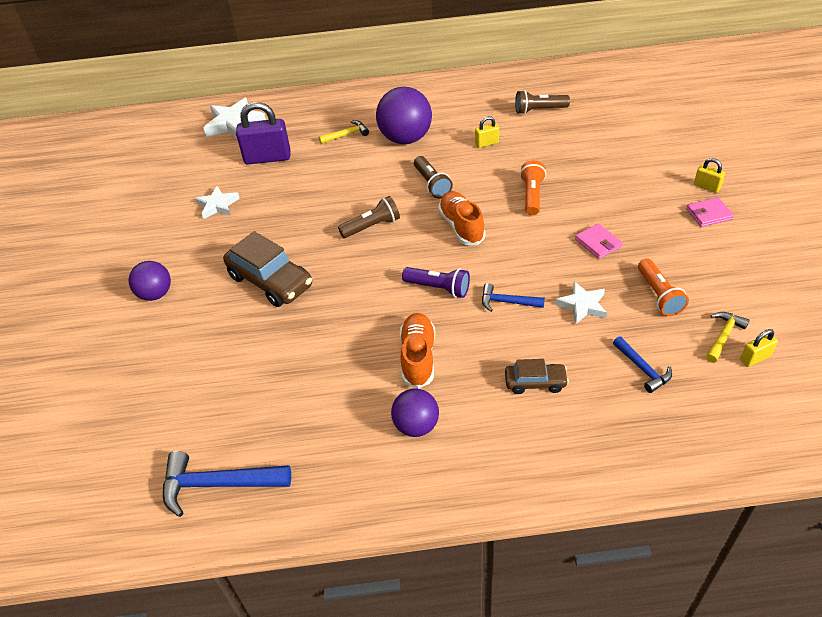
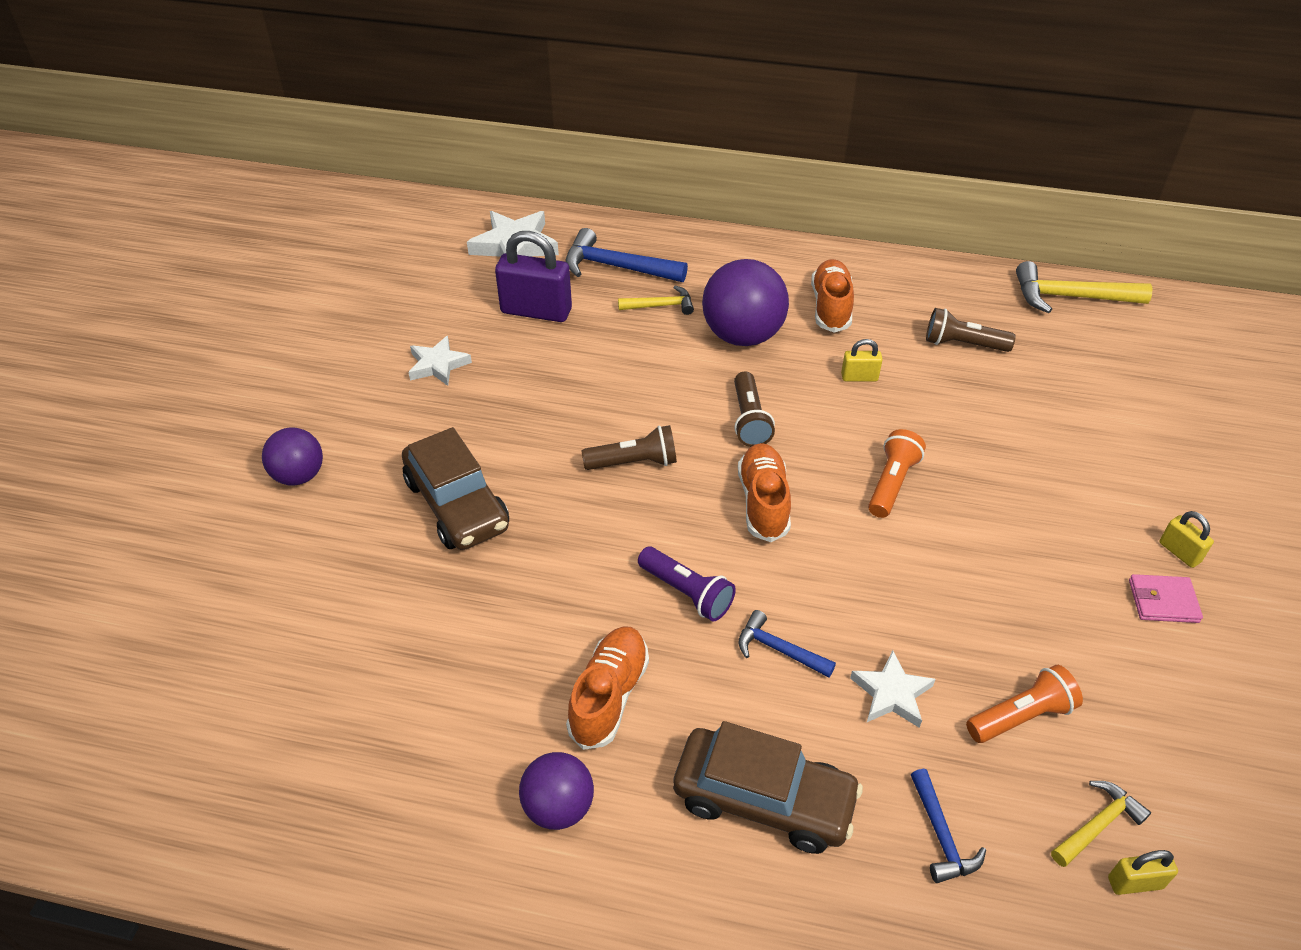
camera: 15 degrees right, 0 degrees up
blue hammer [163,451,291,517] -> blue hammer moved to [565,228,688,282]
brown car [505,359,569,394] -> brown car [673,721,863,854], size x1.82
pink wallet [575,223,623,259] -> none
orange flashlight [638,258,689,316] -> orange flashlight turned 120 degrees counterclockwise [966,665,1083,743]
none -> orange shoe [811,259,854,333]
none -> yellow hammer [1016,261,1152,313]

